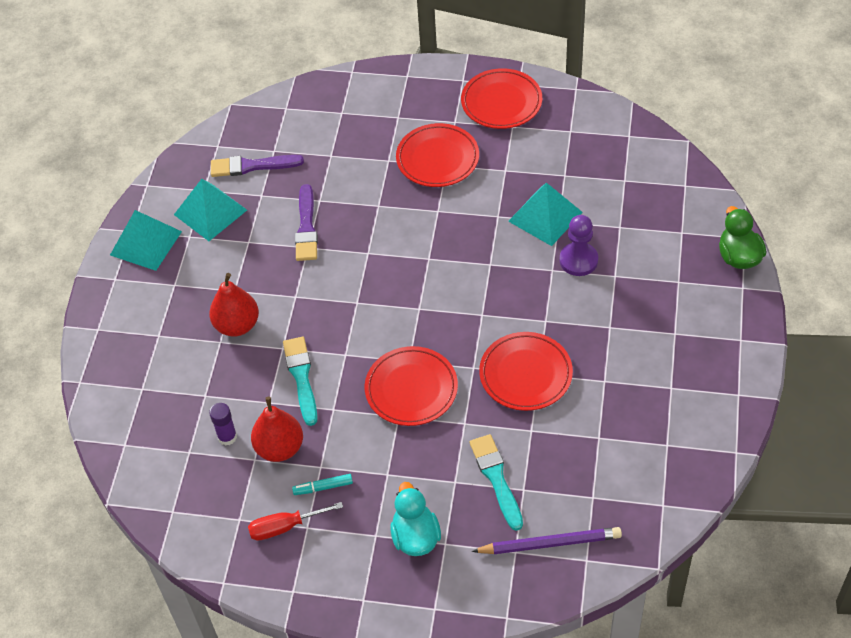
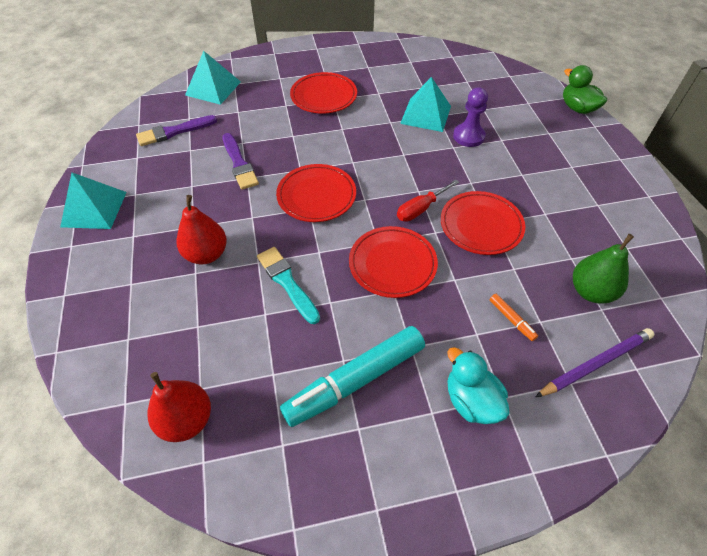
camera: 25 degrees left, 0 degrees up
turquoise pyramid [174,179,247,241] -> turquoise pyramid moved to [185,51,241,105]
purple glue stick [209,403,237,446] -> none
red screwdriver [248,502,343,541] -> red screwdriver moved to [397,180,459,222]
red pear [251,397,303,462] -> red pear moved to [148,372,211,442]
turquoise marker [292,474,353,495] -> turquoise marker [280,326,425,427], size x2.45
red plate [461,68,542,129] -> red plate moved to [276,164,356,222]
turquoise brush [470,434,523,531] -> orange marker [489,294,538,341]
none -> green pear [573,234,634,304]

